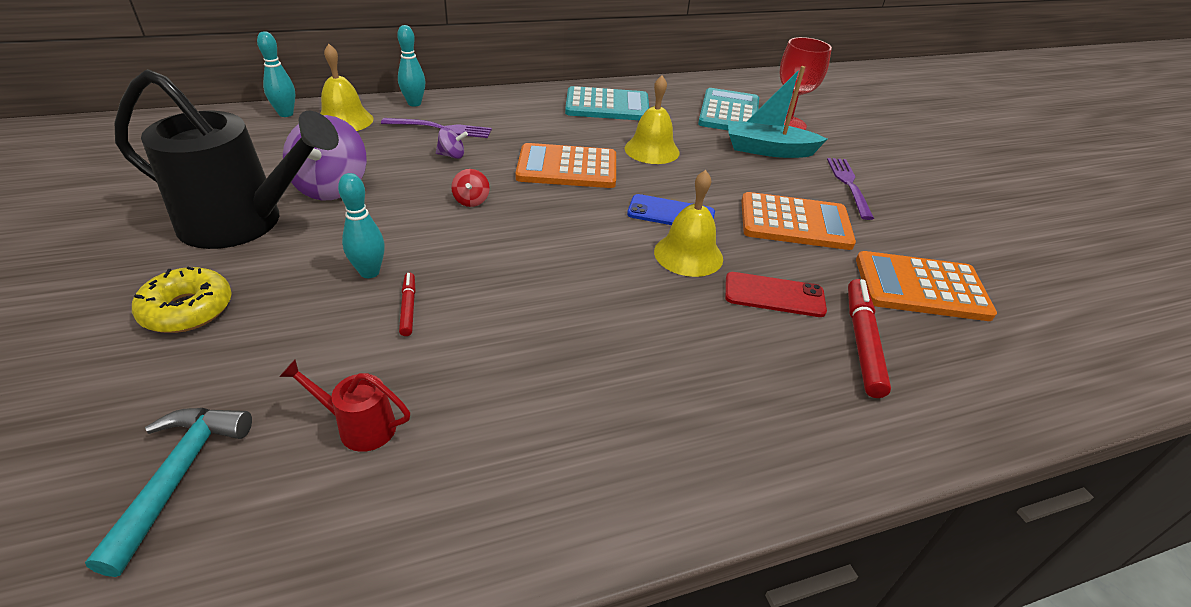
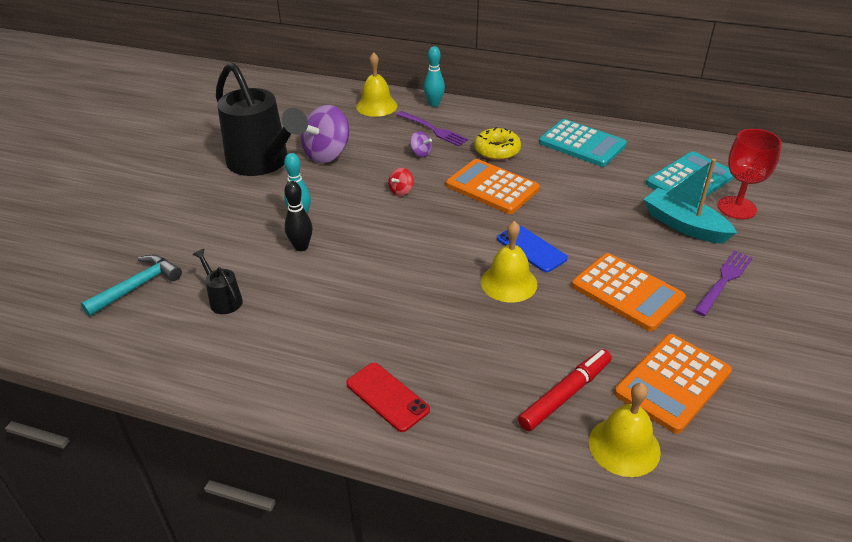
camera: 40 degrees right, 0 degrees up
yellow donut [132,267,232,333] -> yellow donut moved to [474,127,521,160]
turquoise bowling pin [257,31,295,117] -> none
red watering can [279,359,410,452] -> black watering can [193,249,243,314]
red marker [399,273,416,336] -> black bowling pin [284,181,312,251]
yellow bell [625,76,680,164] -> yellow bell moved to [589,383,661,477]
red phone [725,272,827,317] -> red phone moved to [346,363,430,432]
orange calculator [856,251,997,321] -> orange calculator turned 90 degrees counterclockwise [614,334,732,434]

